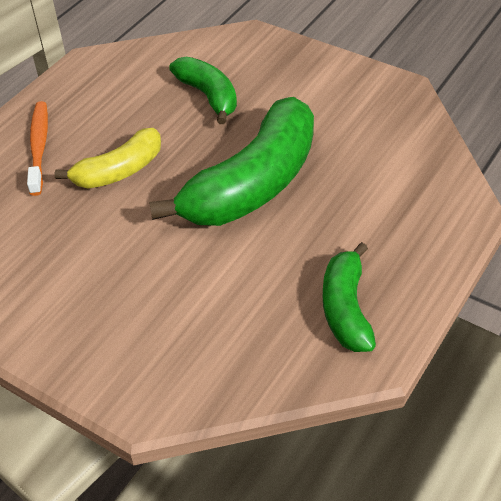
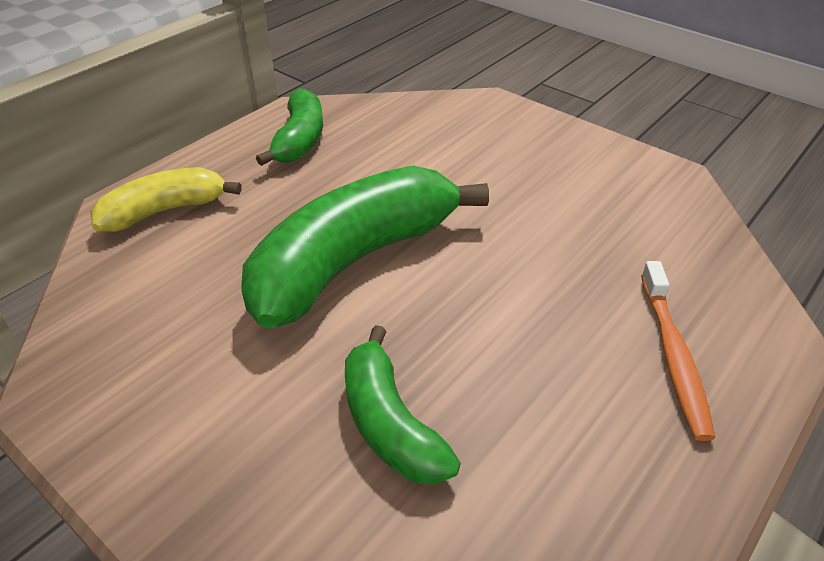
camera: 175 degrees left, 5 degrees down
yellow banana [55,128,161,189] -> yellow banana moved to [90,167,242,232]

